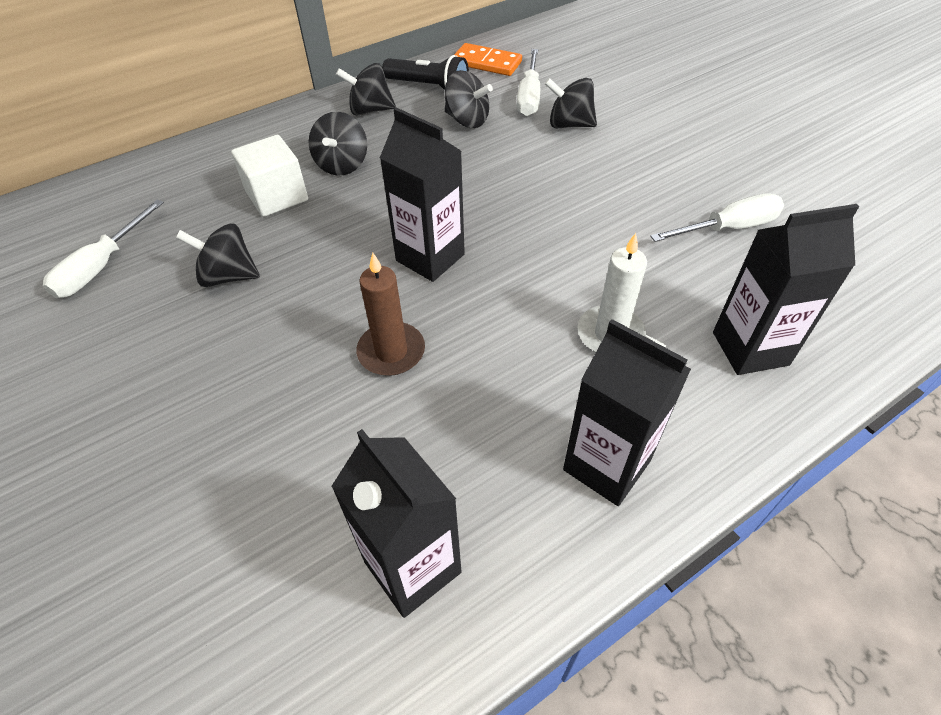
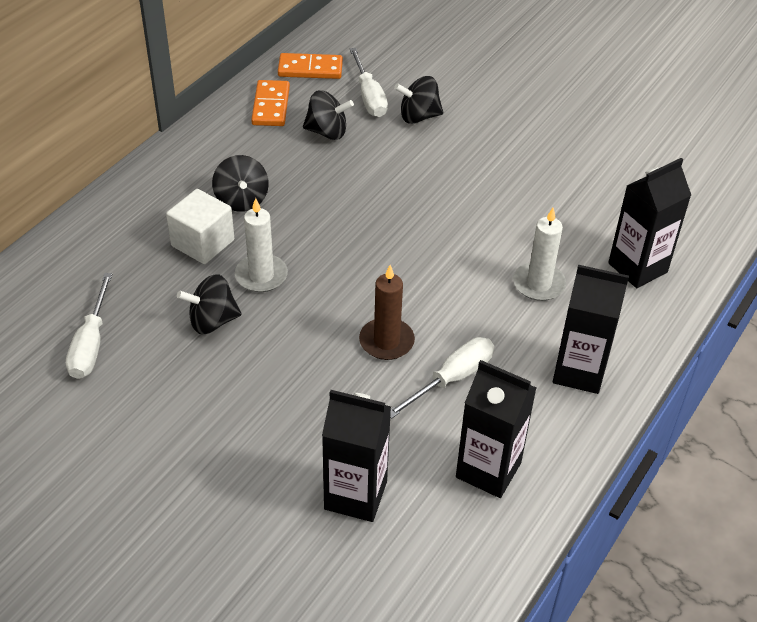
camera: 25 degrees left, 5 degrees down
black spinning top [336,63,396,116] -> none
black carton [380,107,465,282] -> black carton moved to [322,390,391,522]
black flashlight [382,55,469,90] -> orange domino [251,80,290,126]
white screwdriver [650,193,784,242] -> white screwdriver moved to [390,337,494,419]
none -> white candle [235,198,288,292]

